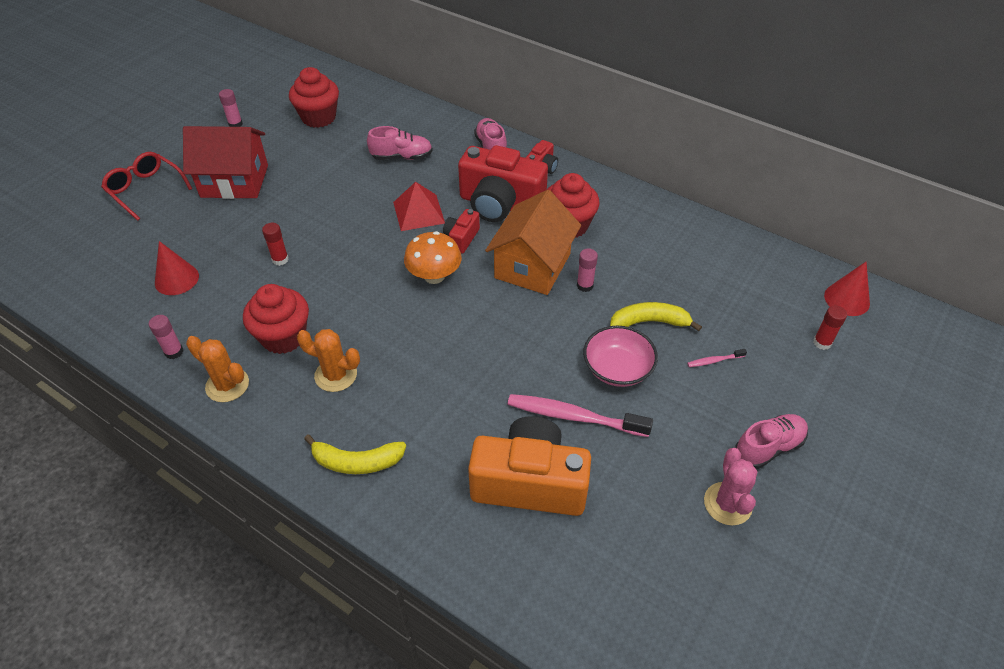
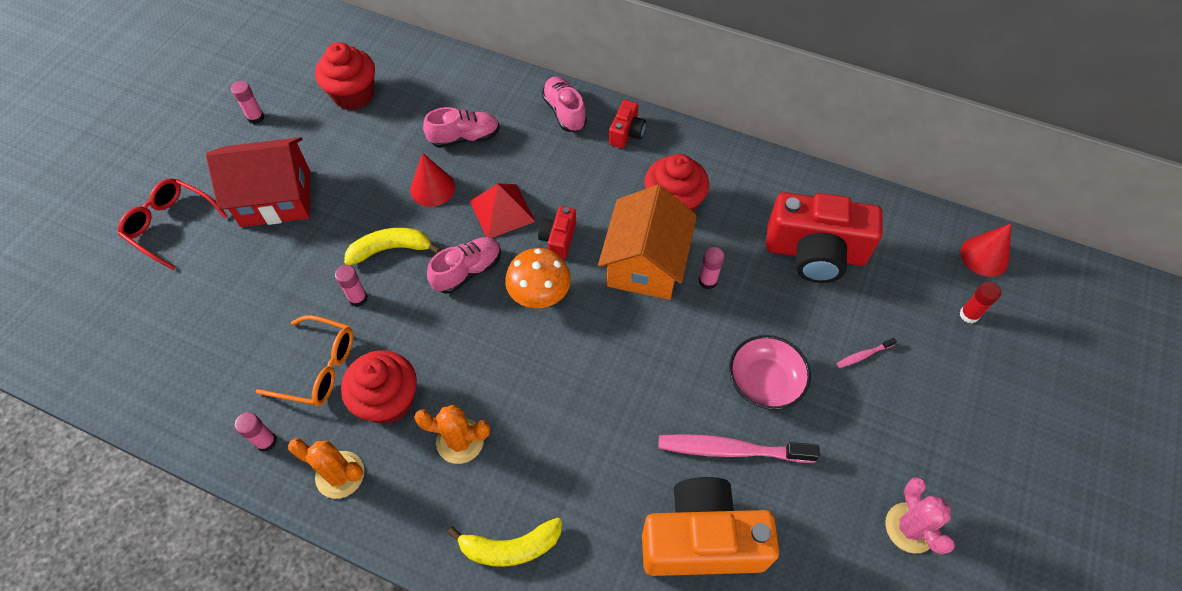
camera: 10 degrees left, 10 degrees up
red cone [155,241,199,295] -> red cone moved to [410,153,455,207]
red glue stick [262,223,289,266] -> pink glue stick [335,265,368,307]
red camera [458,145,548,222] -> red camera moved to [766,192,883,283]
yellow banana [610,302,702,331] -> yellow banana moved to [344,228,441,265]
pink shoe [735,414,808,469] -> pink shoe moved to [427,237,501,294]
none -> orange glasses [256,315,353,406]

